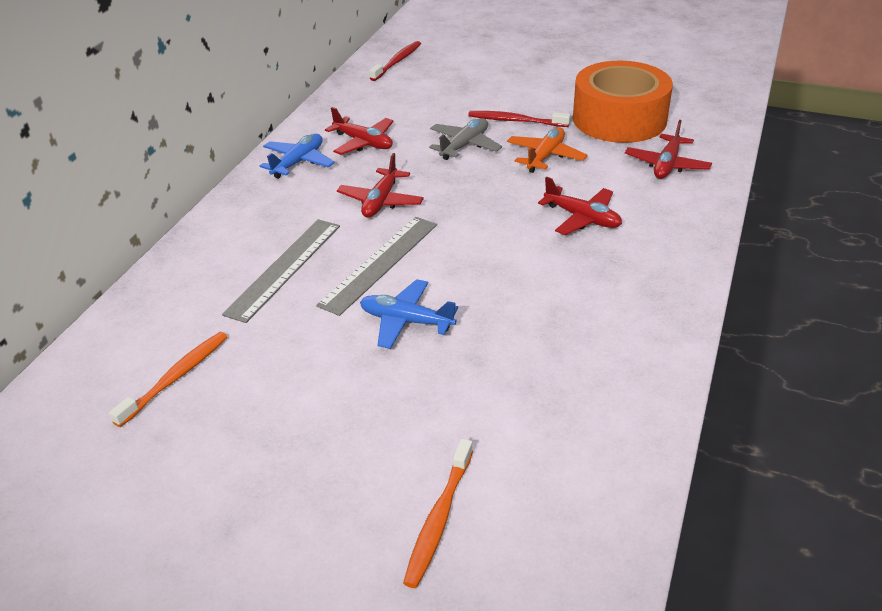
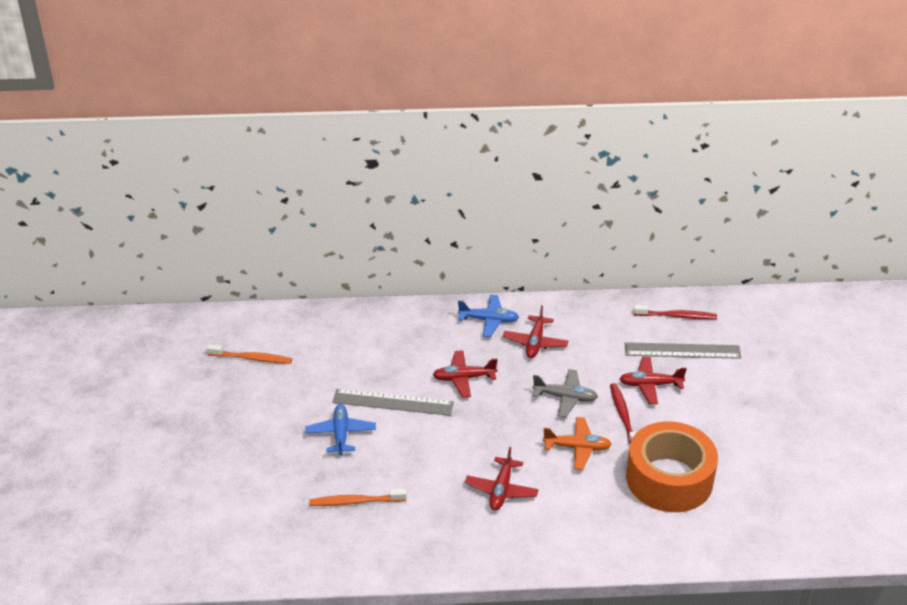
camera: 65 degrees right, 0 degrees up
grey ruler [222,219,340,323] -> grey ruler moved to [625,342,741,359]
orange toothbrush [403,439,473,588] -> orange toothbrush moved to [309,489,407,506]
red plane [625,120,712,179] -> red plane moved to [620,357,687,404]

